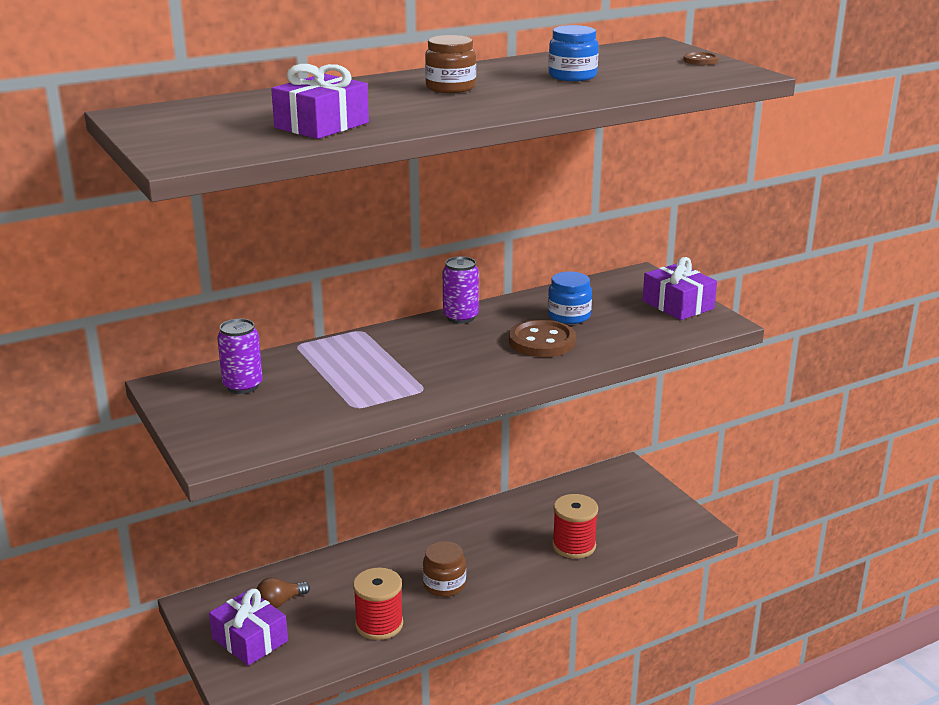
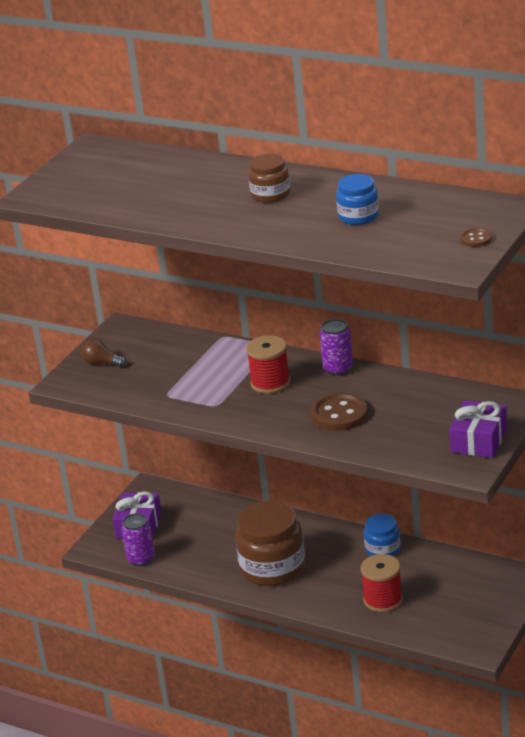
camera: 60 degrees right, 5 degrees up
purple can [217,319,263,394] -> purple can moved to [121,513,155,566]
brown light bulb [257,577,310,608] -> brown light bulb moved to [81,339,126,367]
purple gift [271,64,369,139] -> none
red spool [353,568,403,640] -> red spool moved to [246,335,290,394]
brown jar [423,541,466,597] -> brown jar [235,501,305,586], size x1.87
blue jar [548,272,592,324] -> blue jar moved to [364,514,401,556]

